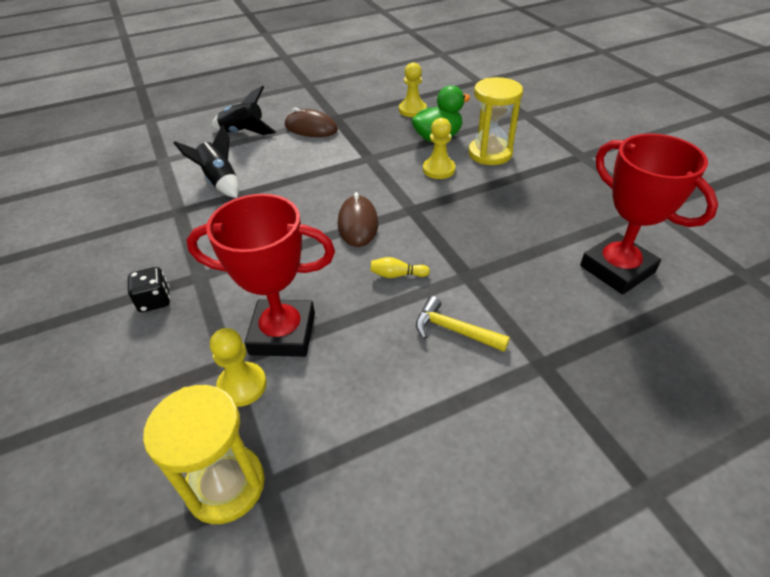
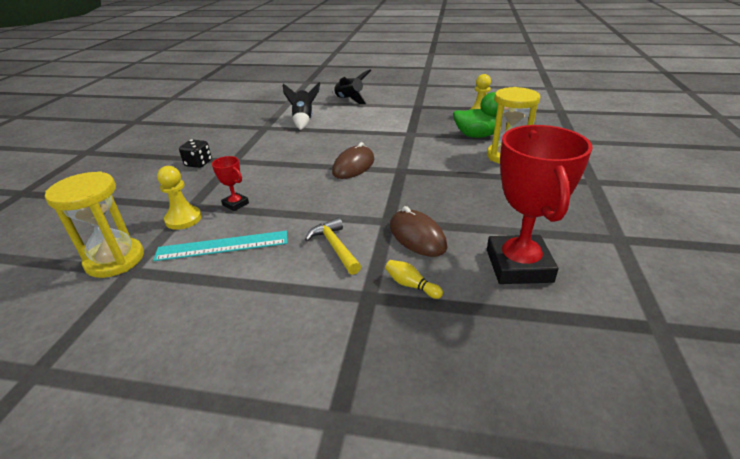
camera: 35 degrees right, 10 degrees down
red trophy [187,194,335,357] -> red trophy [212,156,249,211], size x0.44
brown mouse [285,108,338,137] -> brown mouse moved to [390,206,447,257]
yellow bowling pin [370,257,430,278] -> yellow bowling pin moved to [385,260,443,299]
yellow pawn [423,118,456,179] -> none
none -> turquoise ruler [153,231,287,261]

